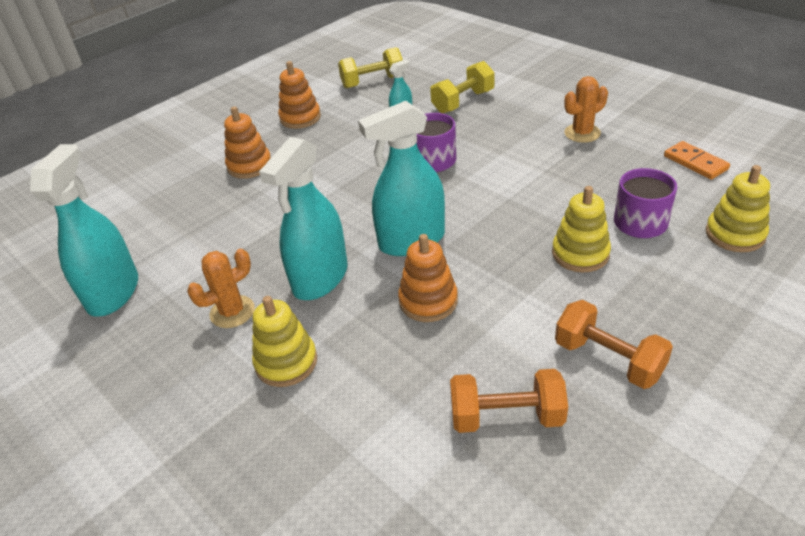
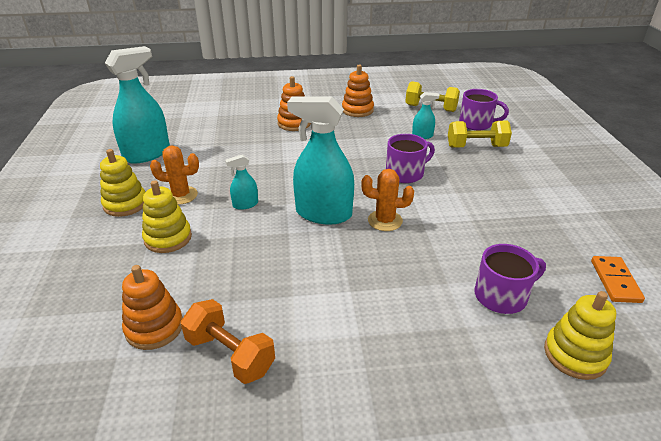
camera: 35 degrees right, 5 degrees down
turquoise spray bottle [259,137,348,300] -> turquoise spray bottle [225,154,258,210], size x0.46
orange stacking toy [398,234,458,322] -> orange stacking toy moved to [122,265,183,350]
yellow stacking toy [552,186,611,272] -> yellow stacking toy moved to [100,149,145,217]
orange dumbbell [555,300,673,389] -> none
orange cactus [564,76,608,143] -> orange cactus moved to [361,169,414,231]
none -> purple mug [459,89,509,130]

